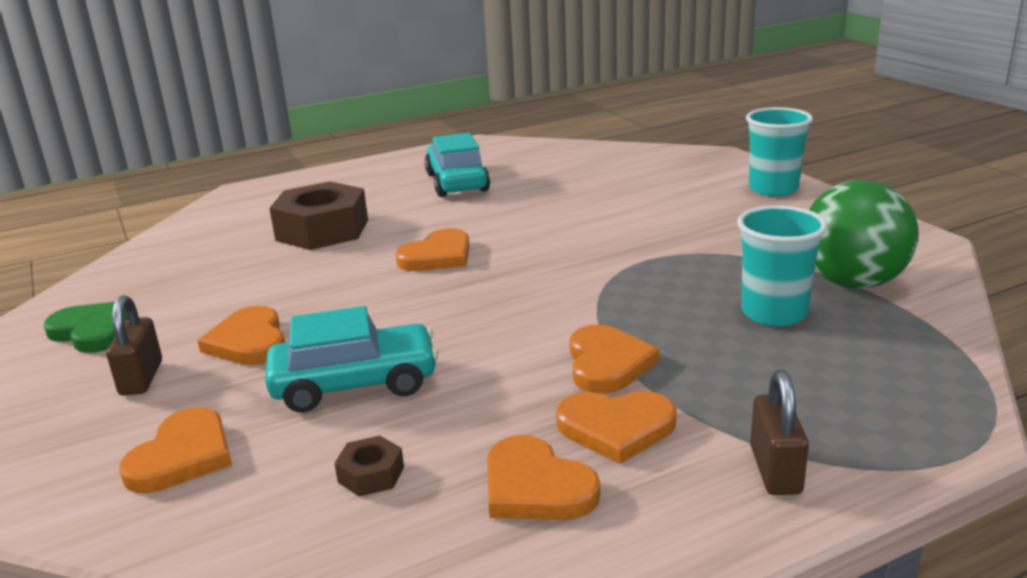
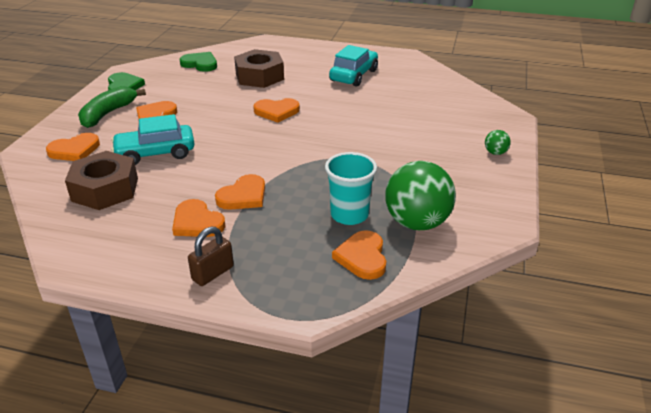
camera: 40 degrees right, 10 degrees up
brown padlock [107,295,162,396] -> green banana [78,86,146,128]
turquoise car [265,306,438,412] -> turquoise car turned 135 degrees clockwise [111,114,195,165]
brown nut [334,436,404,497] -> brown nut [65,151,138,210], size x2.32
orange heart [487,435,600,520] -> orange heart moved to [332,230,386,280]
turquoise cup [746,107,813,197] -> green ball [485,130,511,155]
none -> green heart [180,52,217,72]

